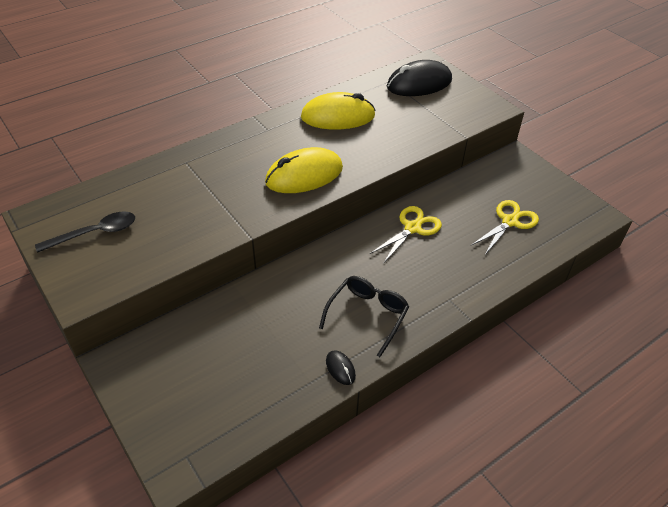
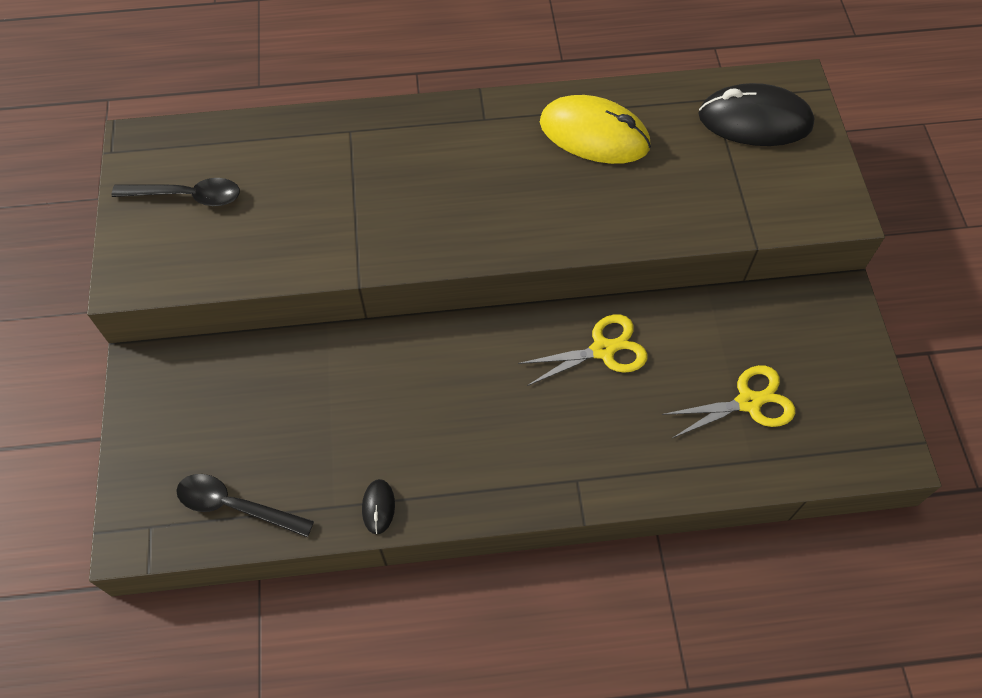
camera: 30 degrees right, 15 degrees up
yellow mouse [265,147,343,193] -> none
black glasses [319,276,409,357] -> none
none -> black spoon [176,474,314,537]

